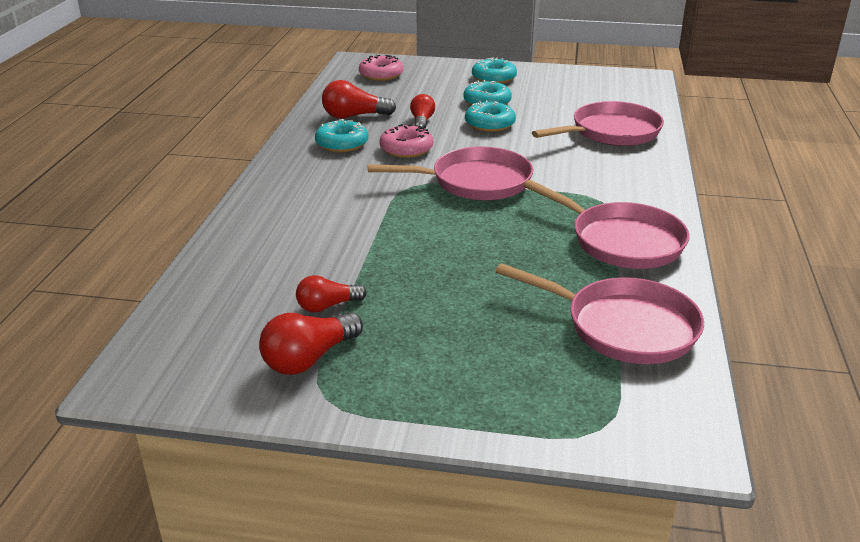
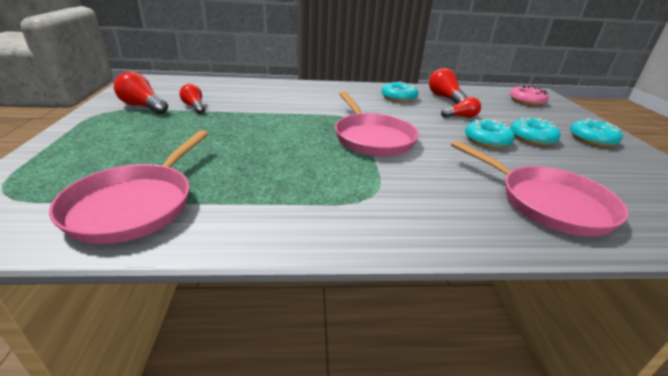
camera: 75 degrees right, 0 degrees up
pink donut [379,124,433,158] -> none
pink pan [523,180,690,269] -> none

